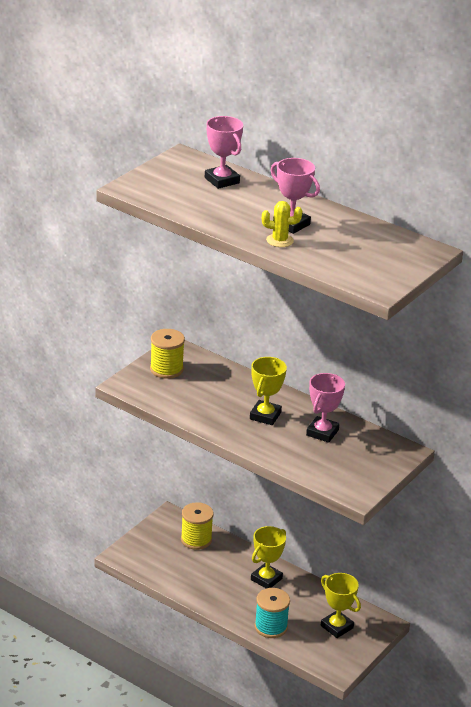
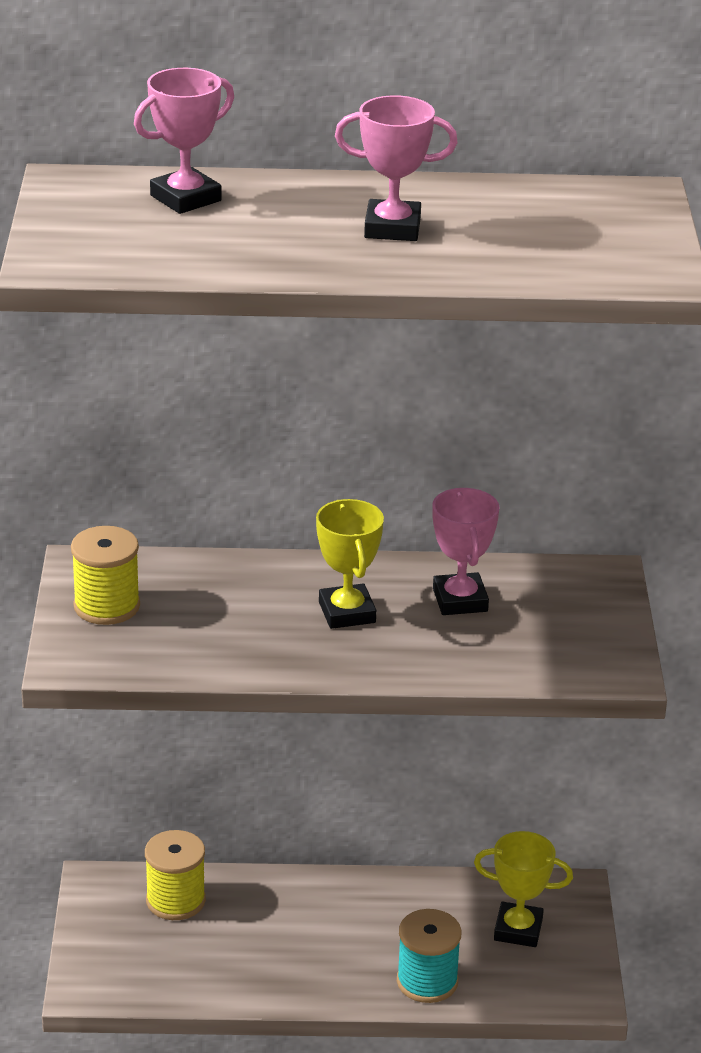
camera: 35 degrees left, 0 degrees up
pink trophy [205,116,243,189] -> pink trophy turned 60 degrees counterclockwise [134,68,234,214]
yellow trophy [251,526,286,588] -> none
yellow cactus [262,201,302,247] -> none

